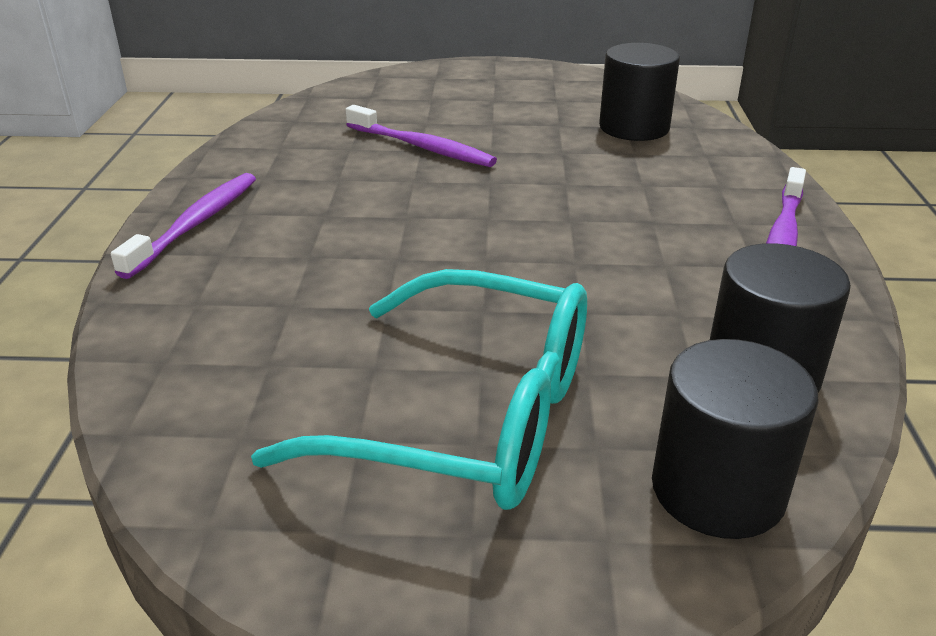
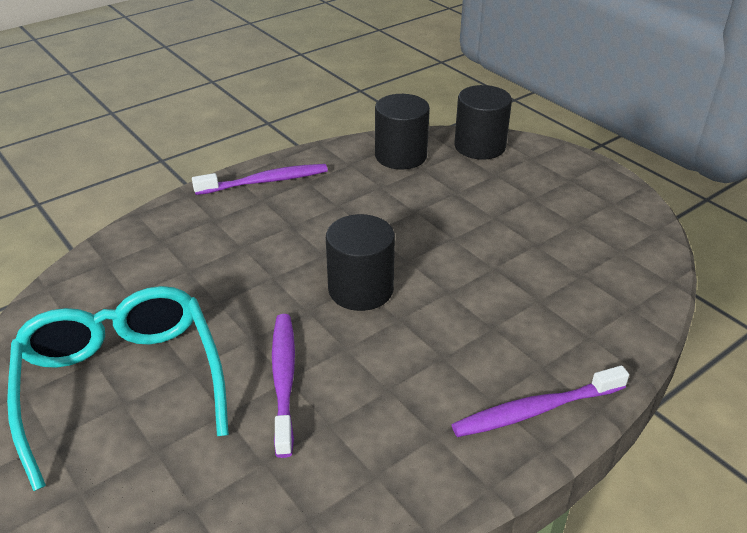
camera: 130 degrees left, 5 degrees up
turquoise glasses [251,269,587,510] -> turquoise glasses moved to [7,286,229,491]
black cylinder [599,43,680,141] -> black cylinder moved to [326,214,395,311]

